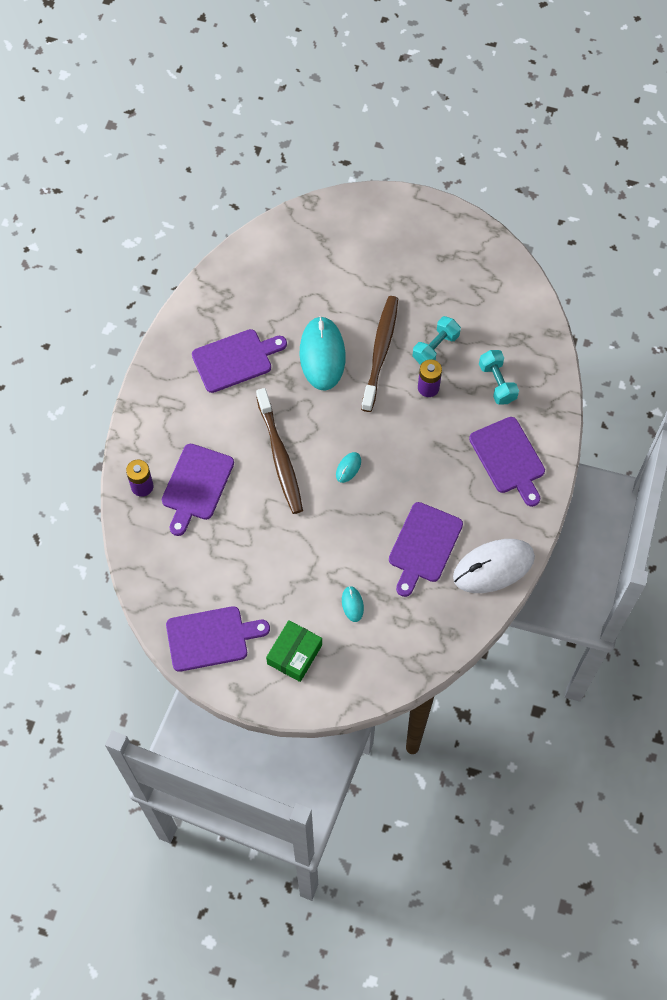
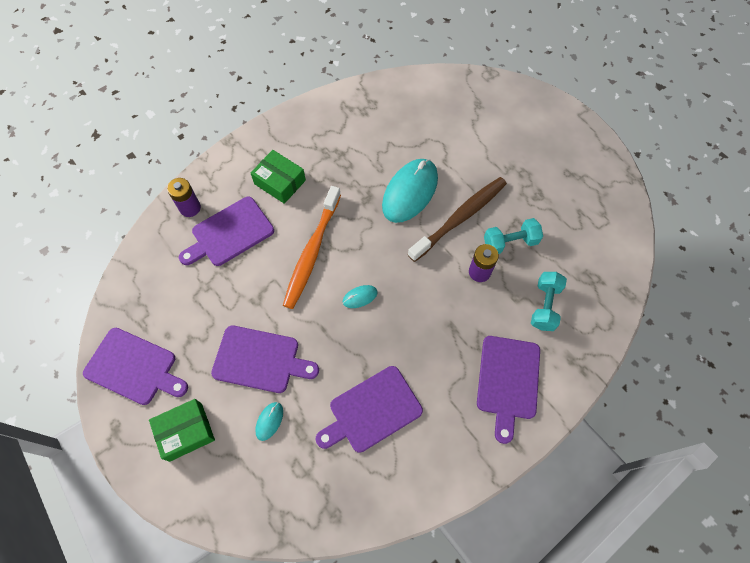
camera: 35 degrees right, 0 degrees up
purple cutting board [192,329,287,393] -> purple cutting board moved to [211,325,319,393]
brown toothbrush [256,388,303,514] -> orange toothbrush [283,186,341,309]
white mouse [453,539,535,593] -> none
none -> green box [251,150,306,204]

